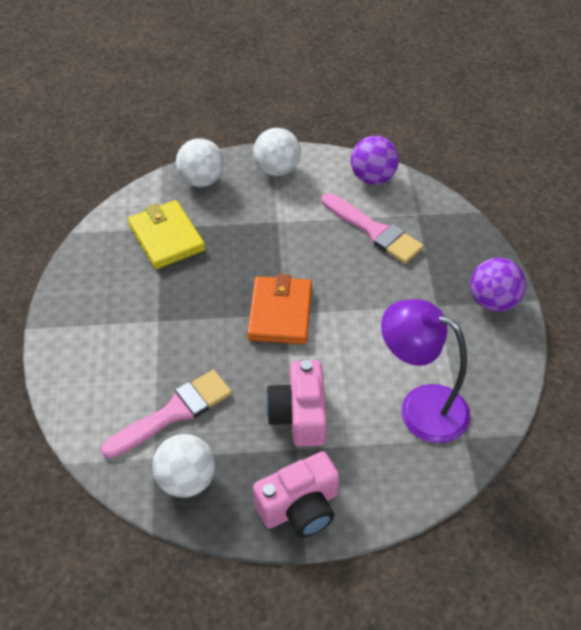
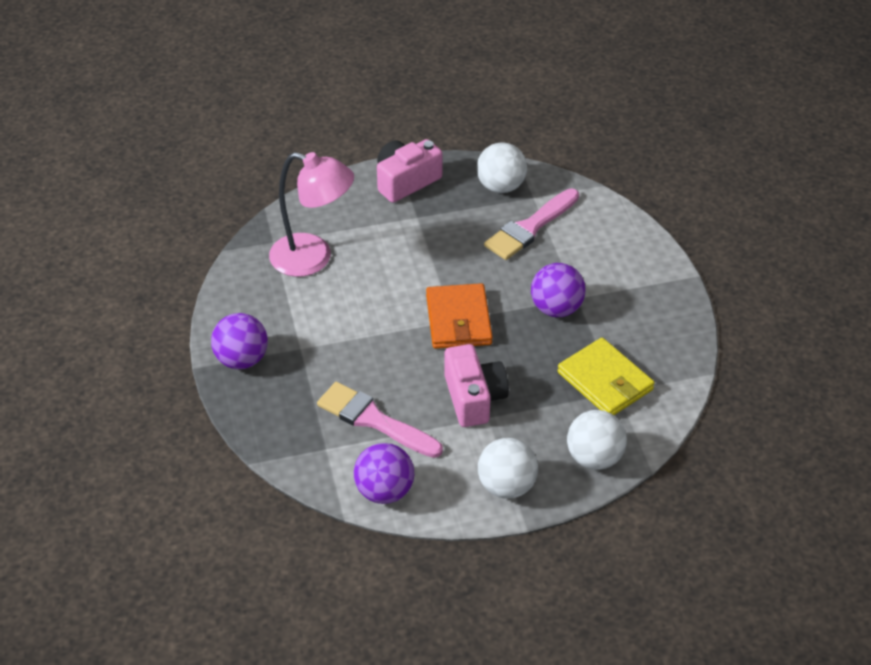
camera: 170 degrees right, 5 degrees down
pink camera [266,360,327,447] -> pink camera moved to [444,344,509,427]
purple lamp [381,299,470,443] -> pink lamp [269,152,354,277]
none -> purple ball [531,263,586,317]

